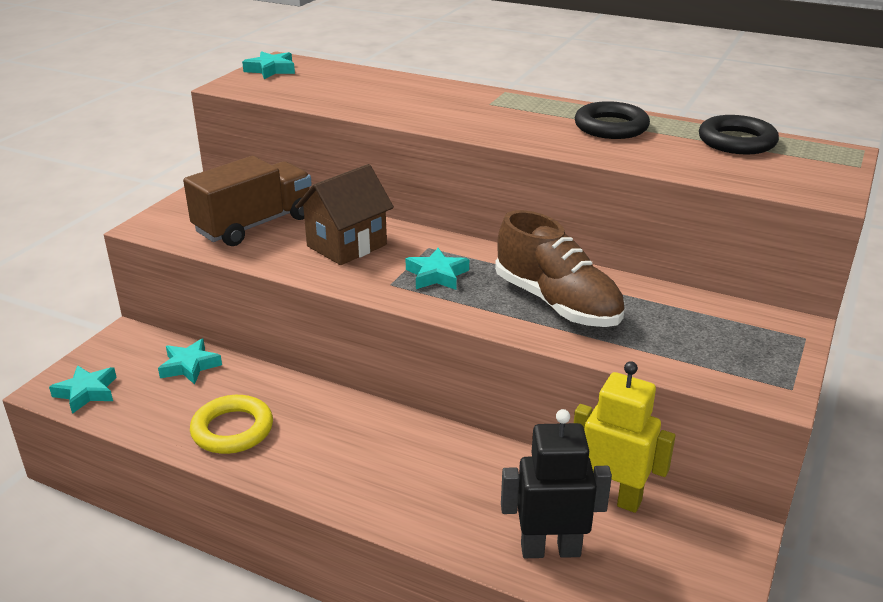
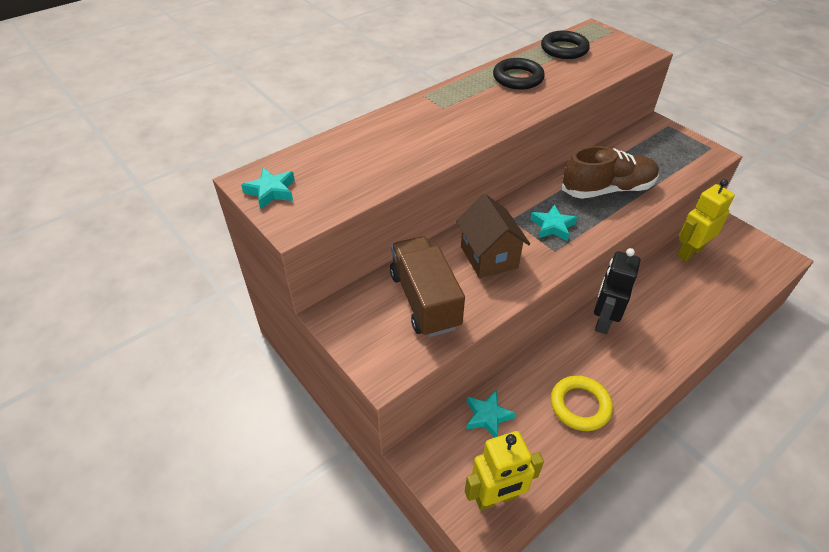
camera: 65 degrees left, 15 degrees up
turquoise star [49,365,117,414] -> yellow robot [465,431,544,510]
black robot [501,409,612,558] -> black robot moved to [594,248,641,334]

